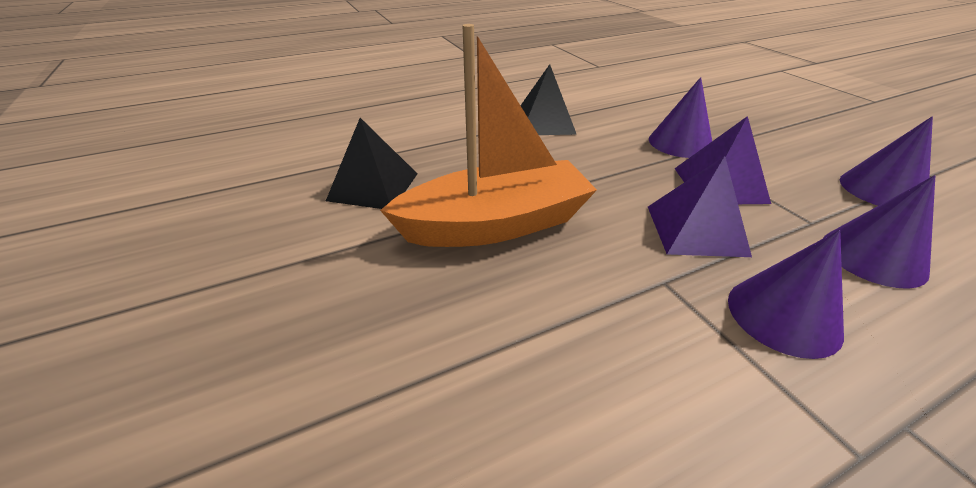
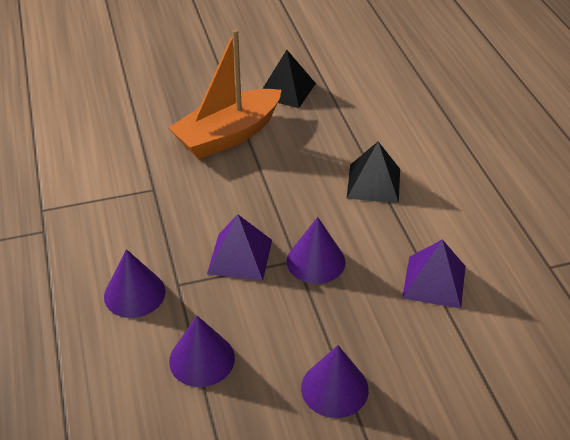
camera: 100 degrees right, 5 degrees up
orange boat [380,24,597,247] -> orange boat turned 60 degrees clockwise [168,29,281,159]
purple pyramid [648,156,752,257] -> purple pyramid moved to [402,239,466,309]
purple cone [728,230,844,359] -> purple cone moved to [301,345,369,418]

